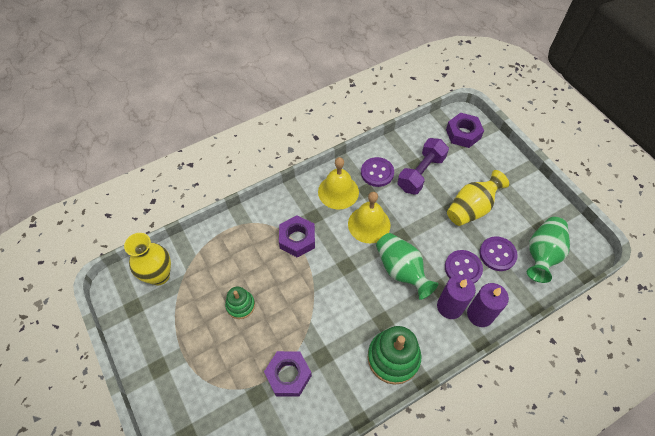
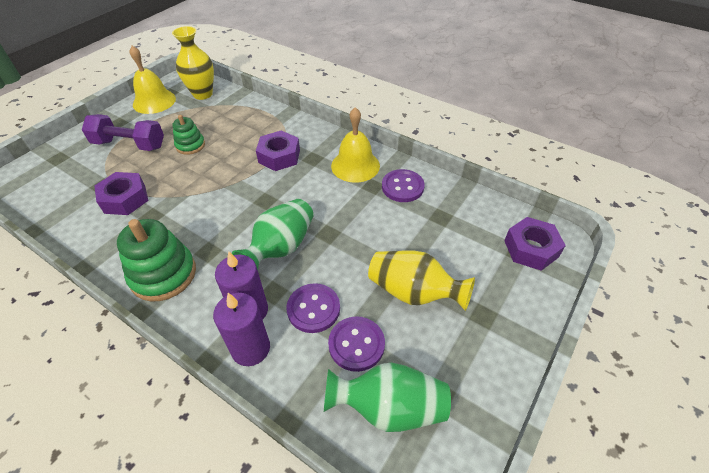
camera: 65 degrees right, 10 degrees down
yellow bell [348,192,390,243] -> yellow bell moved to [130,46,176,114]
purple dumbbell [397,138,449,195] -> purple dumbbell moved to [82,114,164,151]

